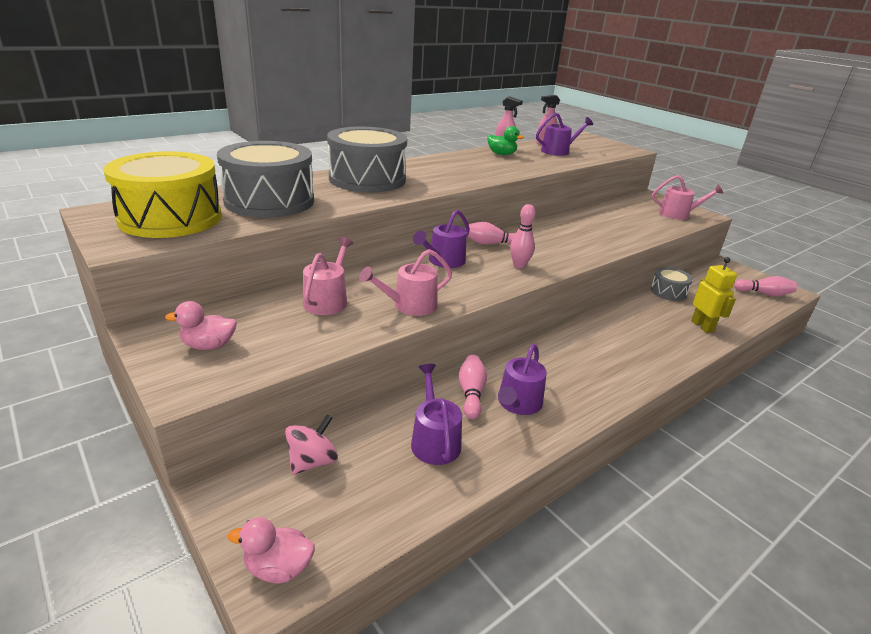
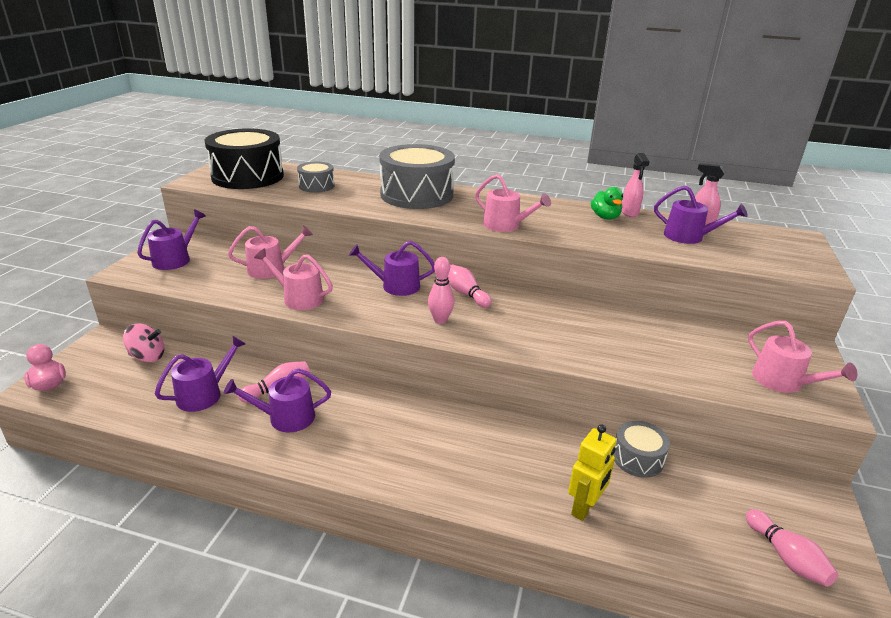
camera: 55 degrees right, 0 degrees up
yellow drum [103,151,222,238] -> black drum [204,128,284,189]
pink duck [165,301,237,350] -> purple watering can [137,209,206,270]
grey drum [217,141,314,218] -> grey drum [297,162,335,193], size x0.49
none -> pink watering can [475,174,551,232]

